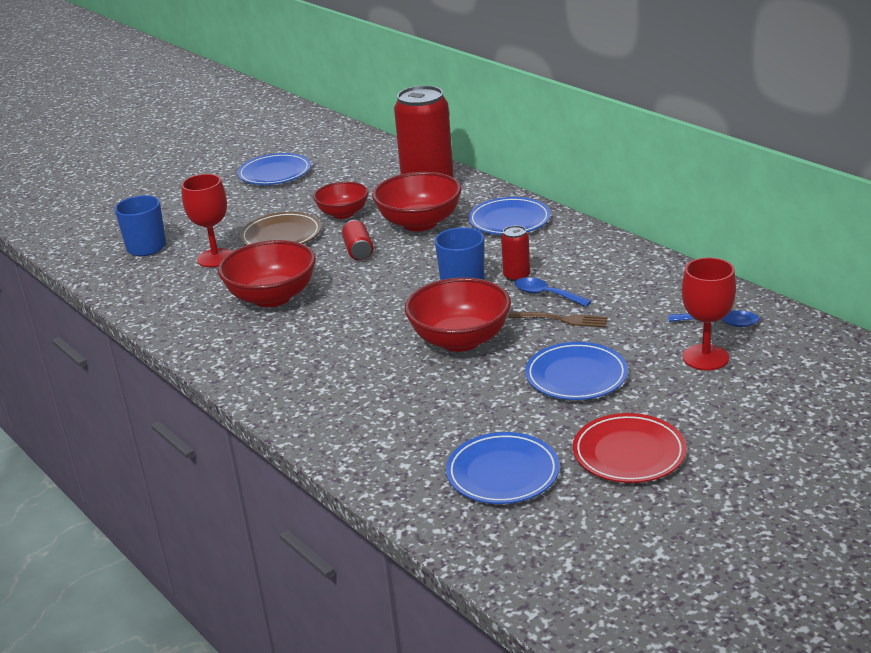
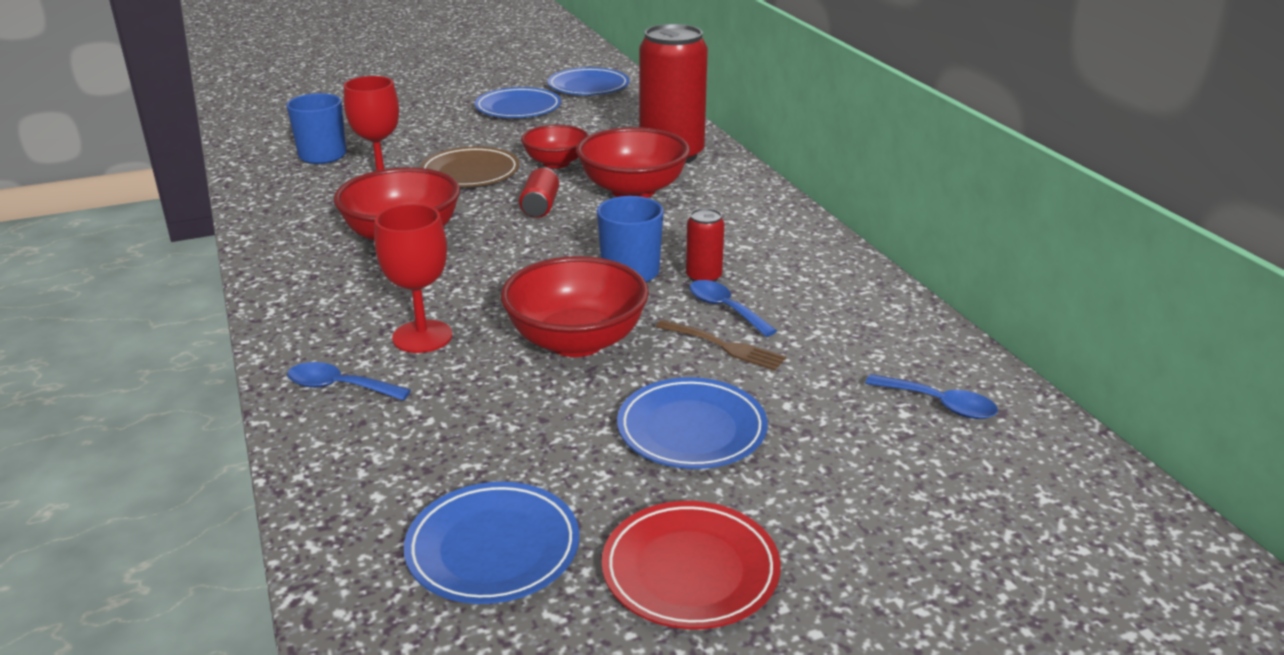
camera: 15 degrees right, 0 degrees up
blue plate [469,197,551,235] -> blue plate moved to [547,67,629,95]
red goblet [682,258,736,371] -> red goblet moved to [374,204,452,353]
none -> blue spoon [287,362,411,401]

